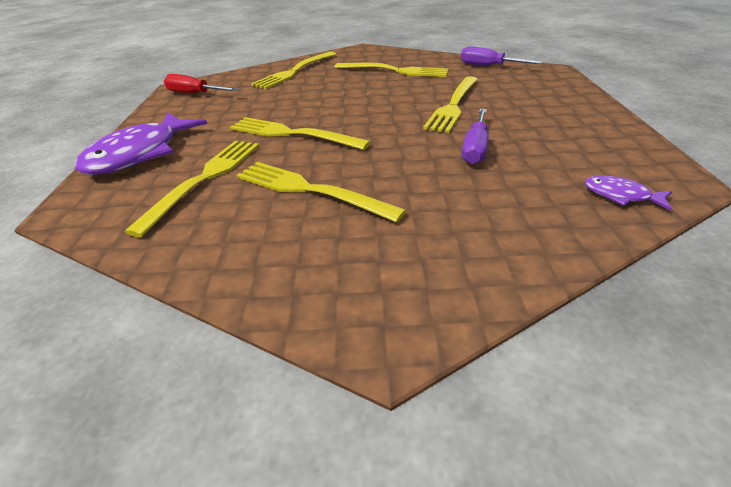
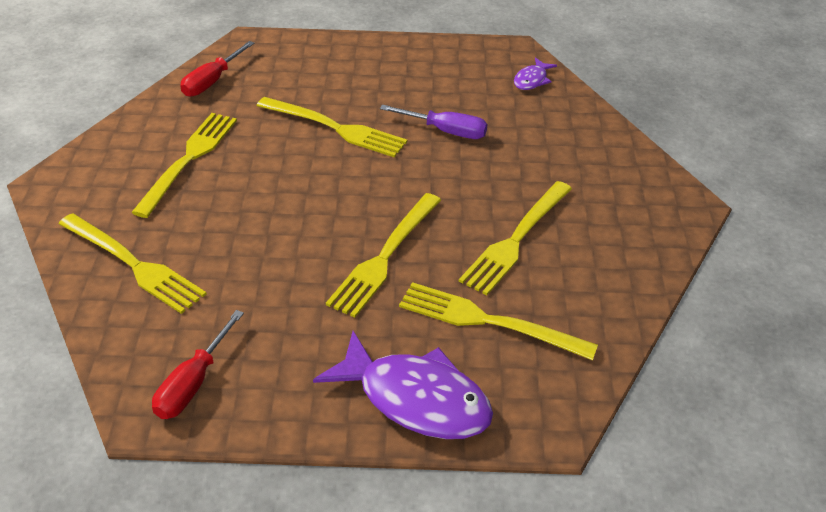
camera: 90 degrees left, 5 degrees up
purple screwdriver [461,46,542,66] -> red screwdriver [180,41,254,97]

